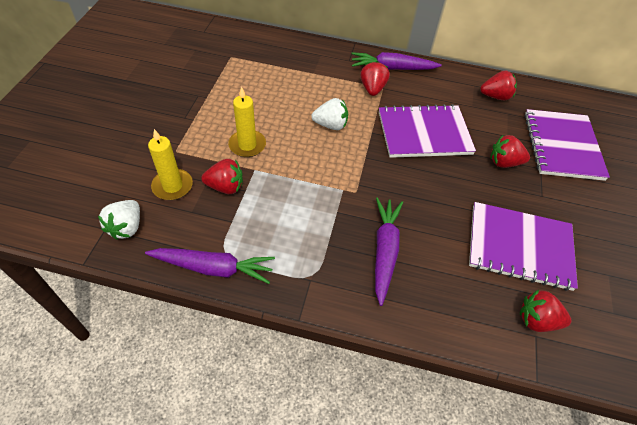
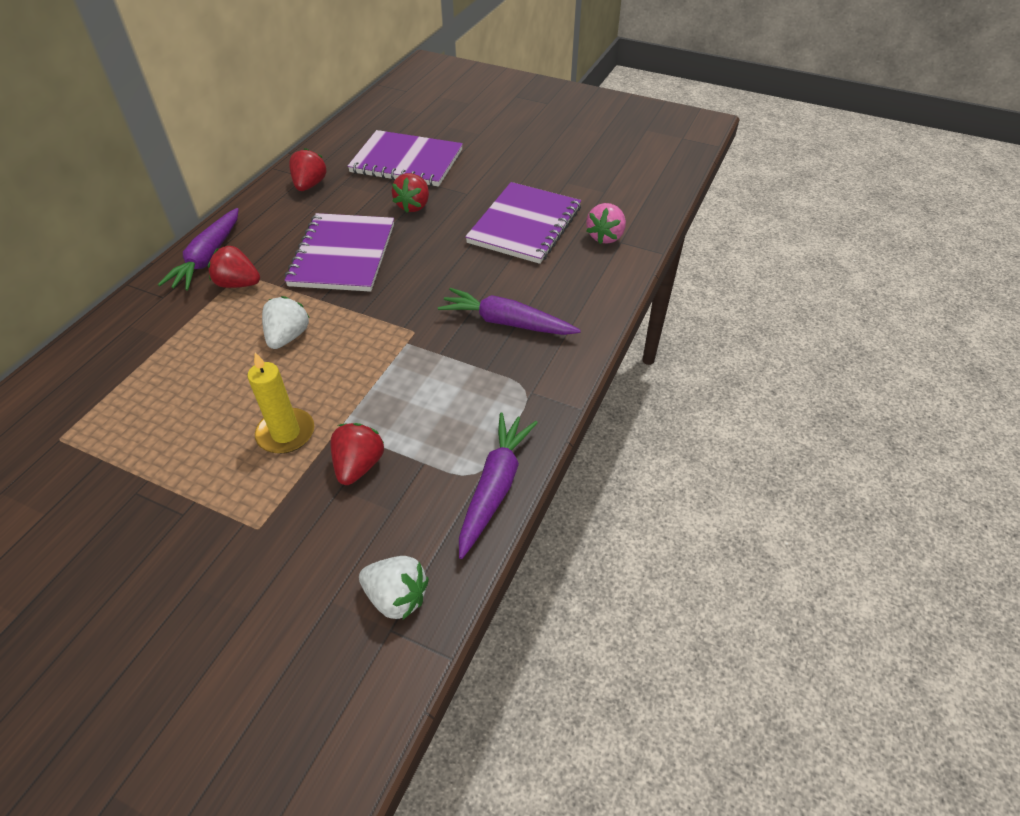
camera: 75 degrees left, 5 degrees down
yellow candle [148,129,193,200] -> none
red strawberry [520,289,571,332] -> pink strawberry [586,203,626,244]

